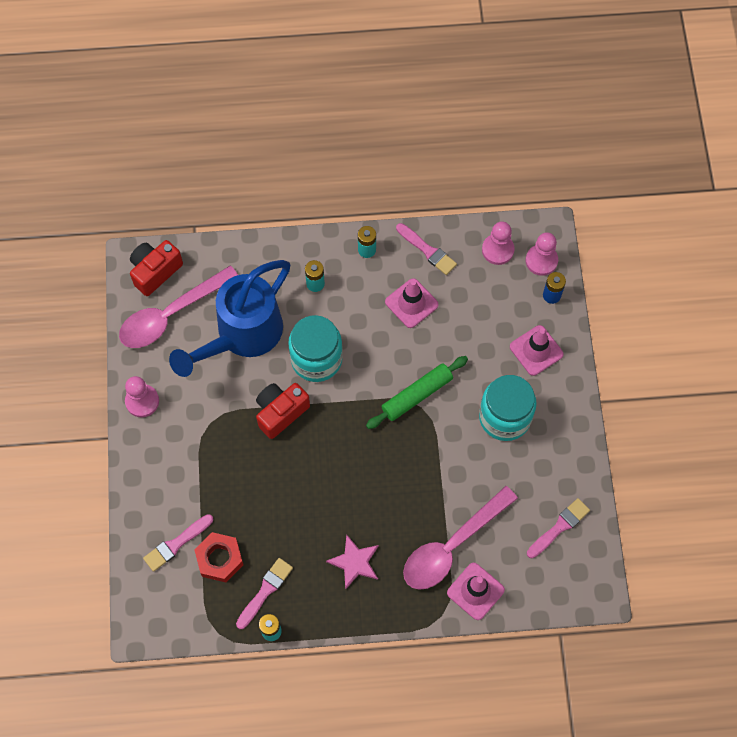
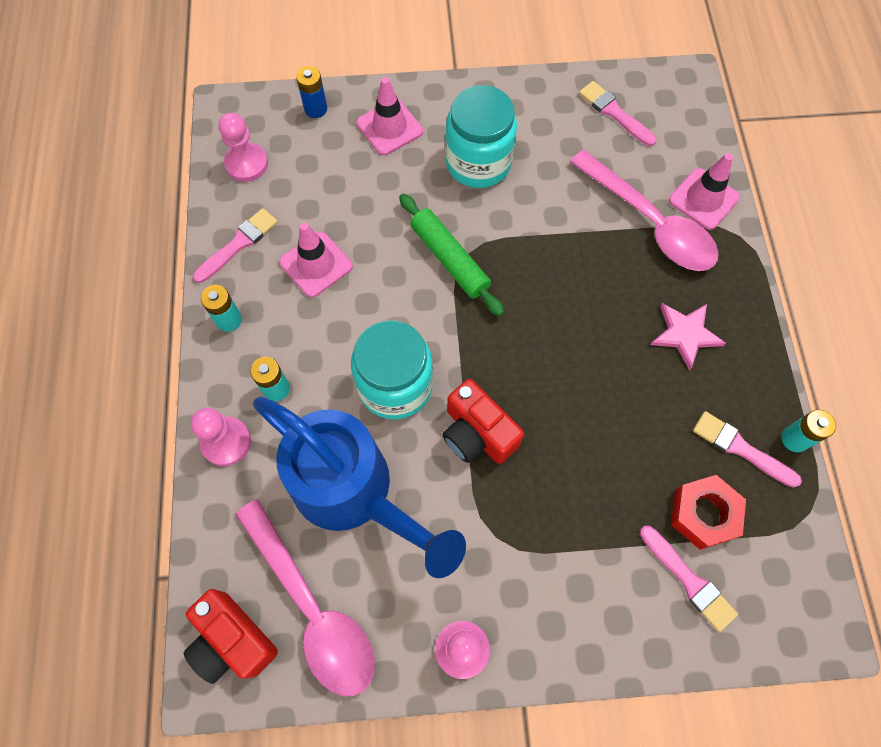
camera: 90 degrees left, 0 degrees up
pink pawn [525,232,558,276] -> pink pawn moved to [191,408,251,466]

